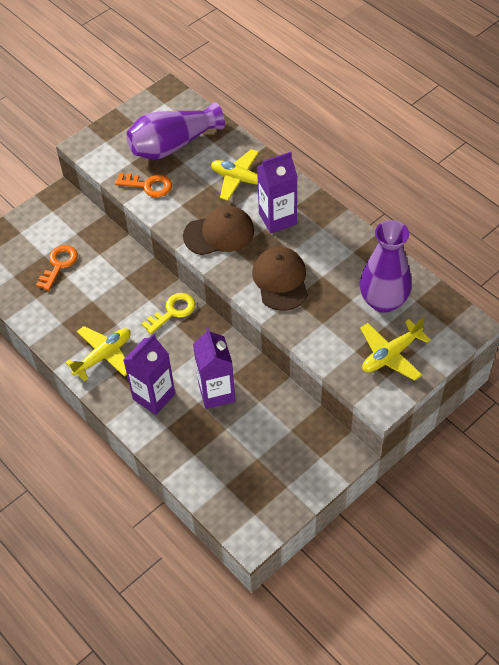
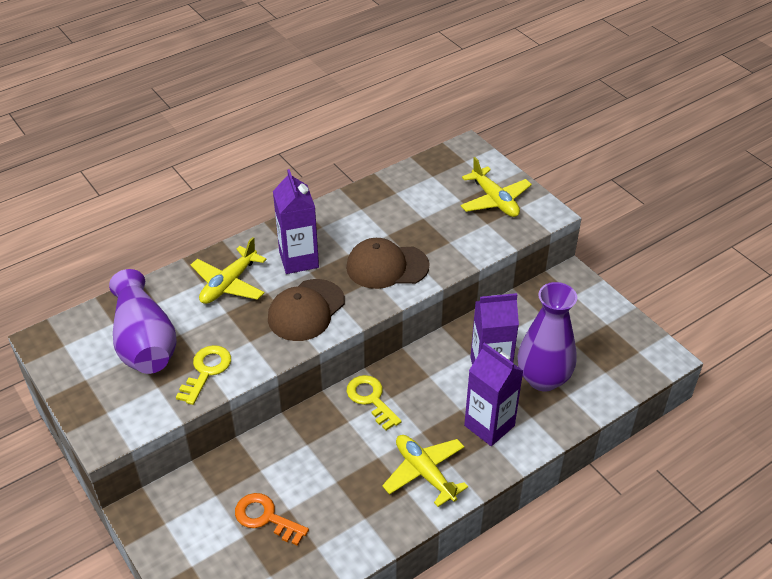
camera: 85 degrees left, 10 degrees down
orange key [115,173,172,197] -> yellow key [176,345,231,405]
brown cap [183,206,254,255] -> brown cap turned 135 degrees counterclockwise [268,279,345,341]
purple vase [360,220,412,313] -> purple vase moved to [517,282,577,391]

